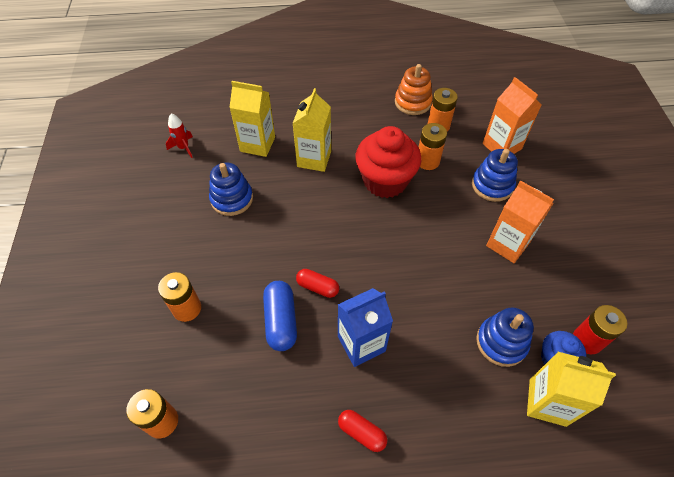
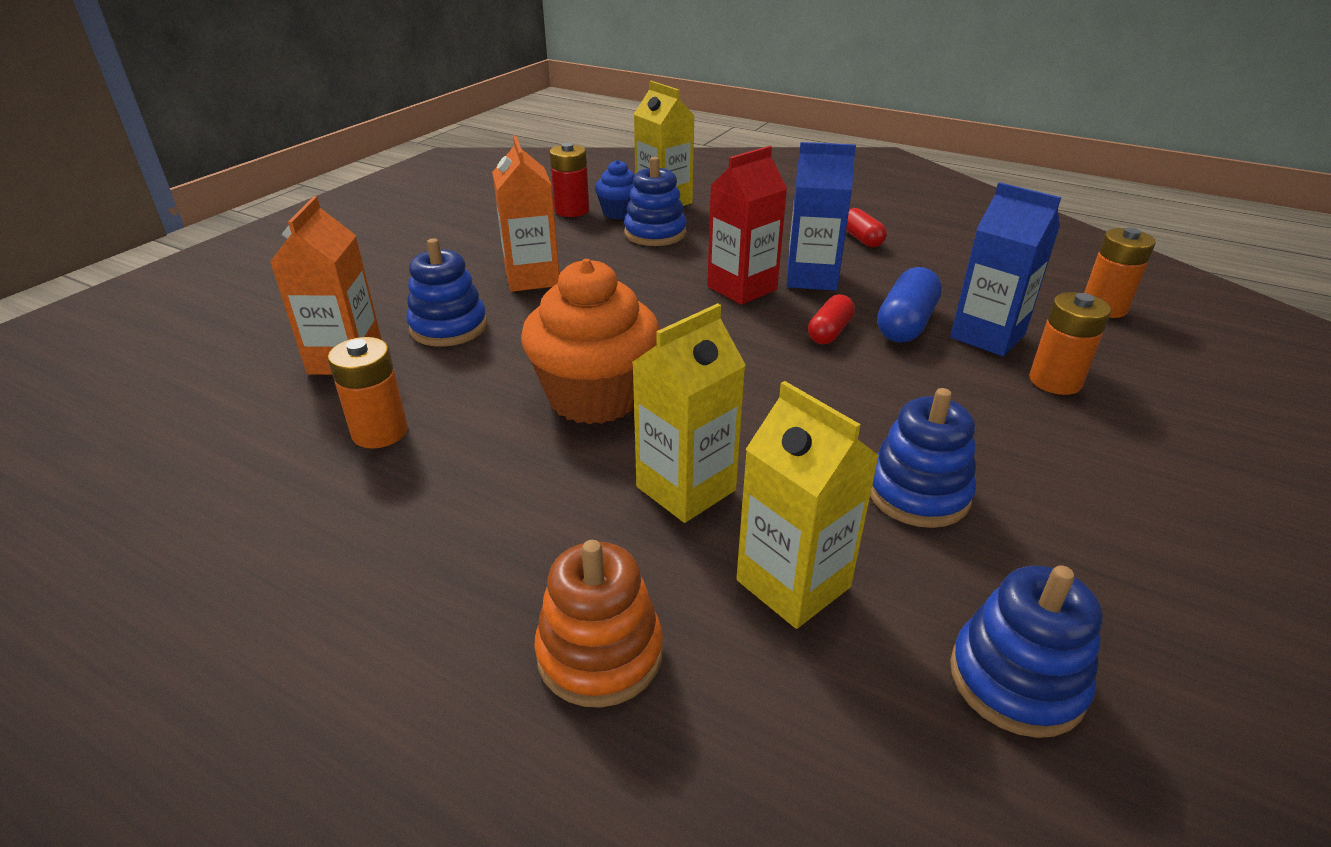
camera: 145 degrees left, 20 degrees down
red rocket [166,113,193,158] -> blue stacking toy [950,565,1103,738]
red capsule [296,269,339,298] -> red capsule turned 60 degrees clockwise [808,294,855,344]
red cupcake [355,126,421,198] -> orange cupcake [521,259,660,424]
orange stacking toy [395,64,433,115] -> orange stacking toy moved to [534,540,663,708]
orange battery [419,123,447,170] -> none
none -> red carton [707,146,787,305]
none -> blue carton [950,182,1061,356]

